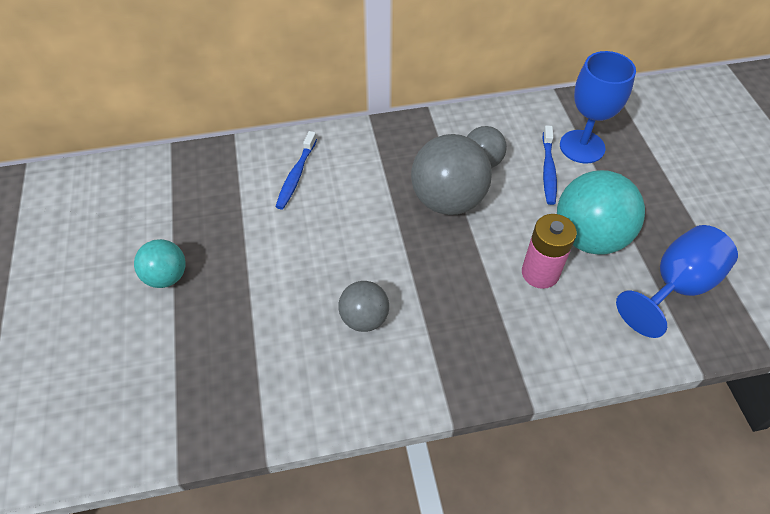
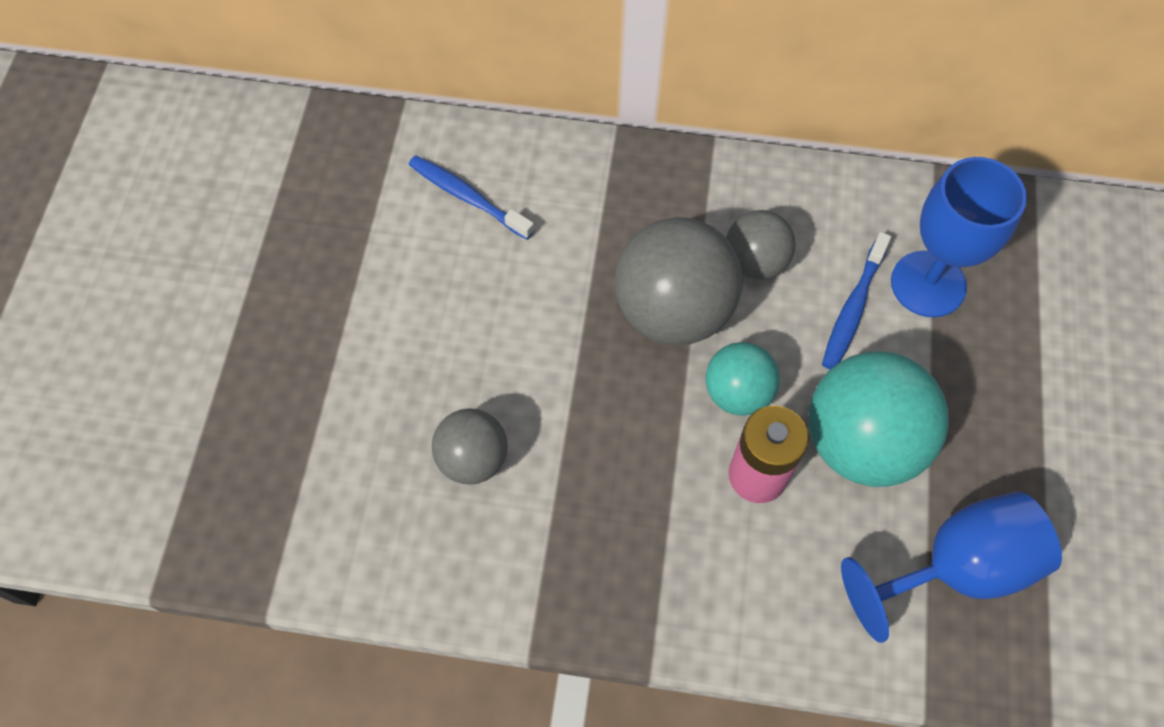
camera: 20 degrees right, 10 degrees up
turquoise ball [134,239,186,288] -> turquoise ball moved to [705,342,780,416]
blue toothbrush [275,131,317,209] -> blue toothbrush turned 90 degrees clockwise [409,155,534,240]

